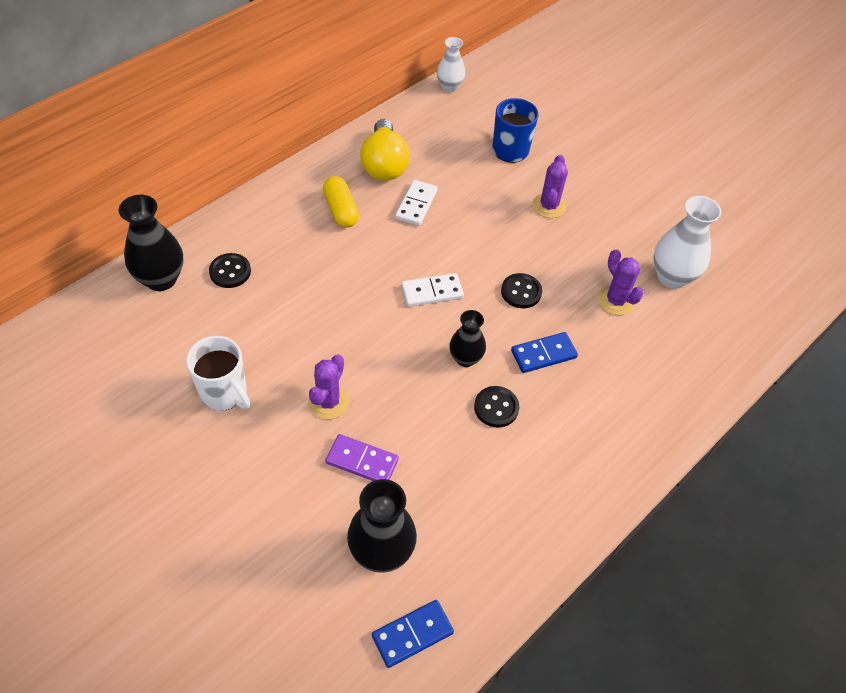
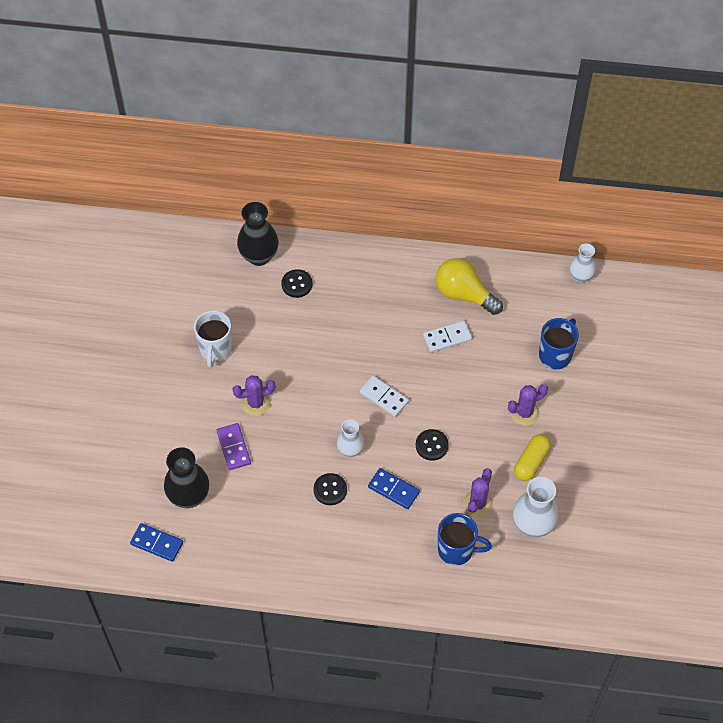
camera: 55 degrees right, 5 degrees up
yellow capsule [323,176,359,228] -> yellow capsule moved to [514,434,551,481]
yellow light bulb [360,119,410,181] -> yellow light bulb turned 75 degrees clockwise [436,258,503,315]
black vase [450,310,486,367] -> white vase [337,419,364,457]
none -> blue mug [438,513,492,566]

